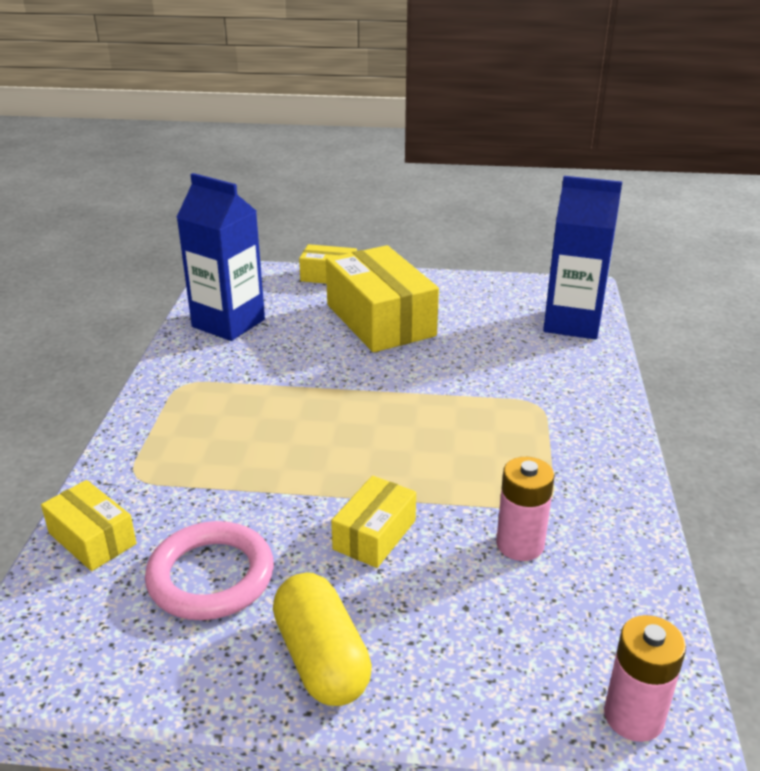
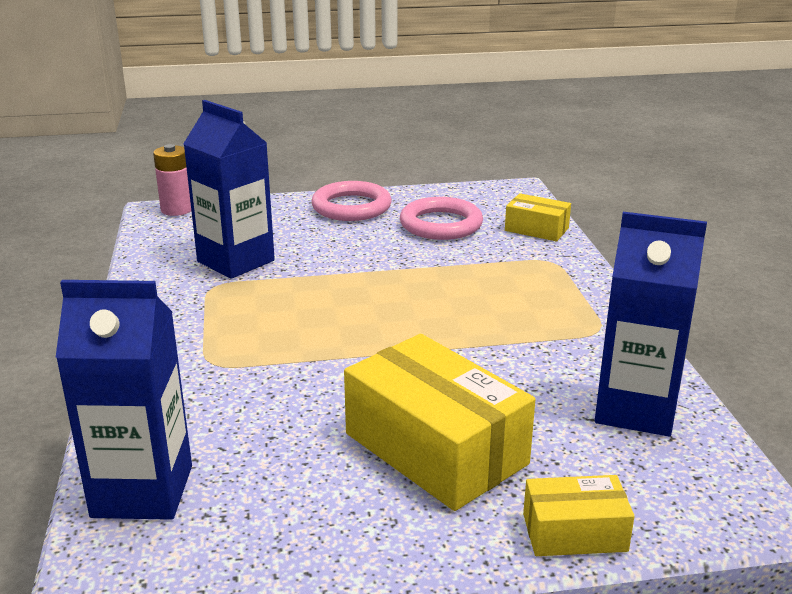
camera: 165 degrees right, 5 degrees down
yellow capsule [273,573,372,706] -> pink ring [311,181,392,221]
yellow box [331,476,416,568] -> none
pink battery [496,457,554,561] -> blue carton [184,100,275,279]

